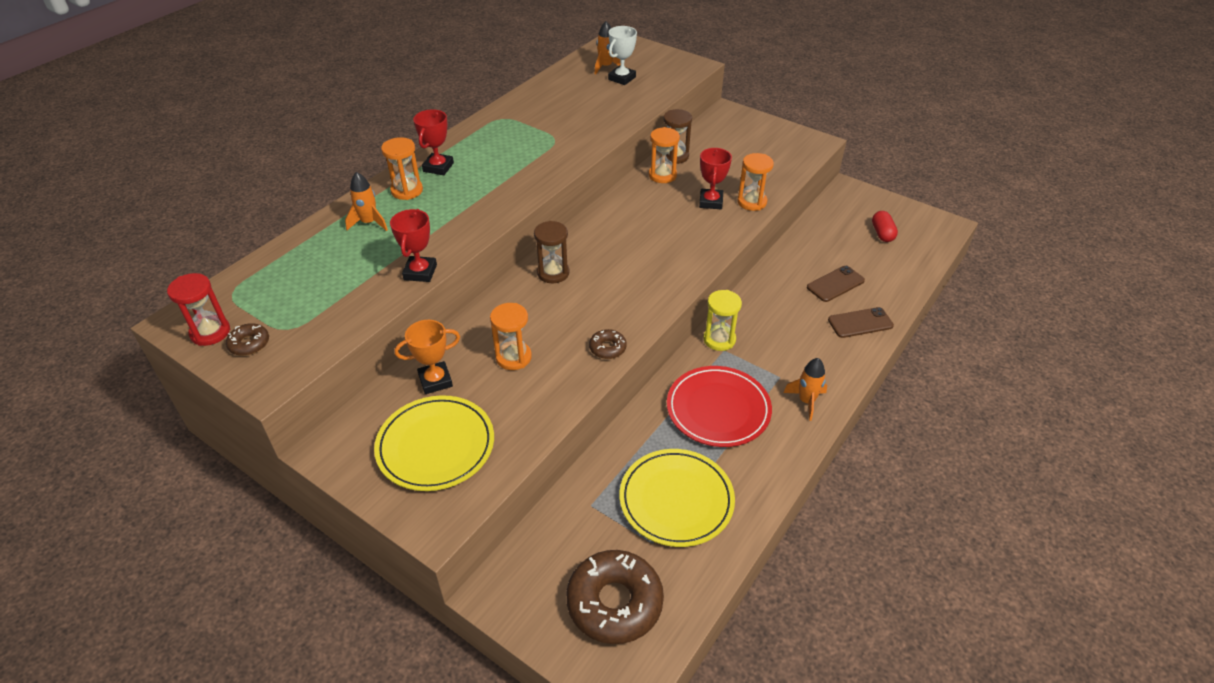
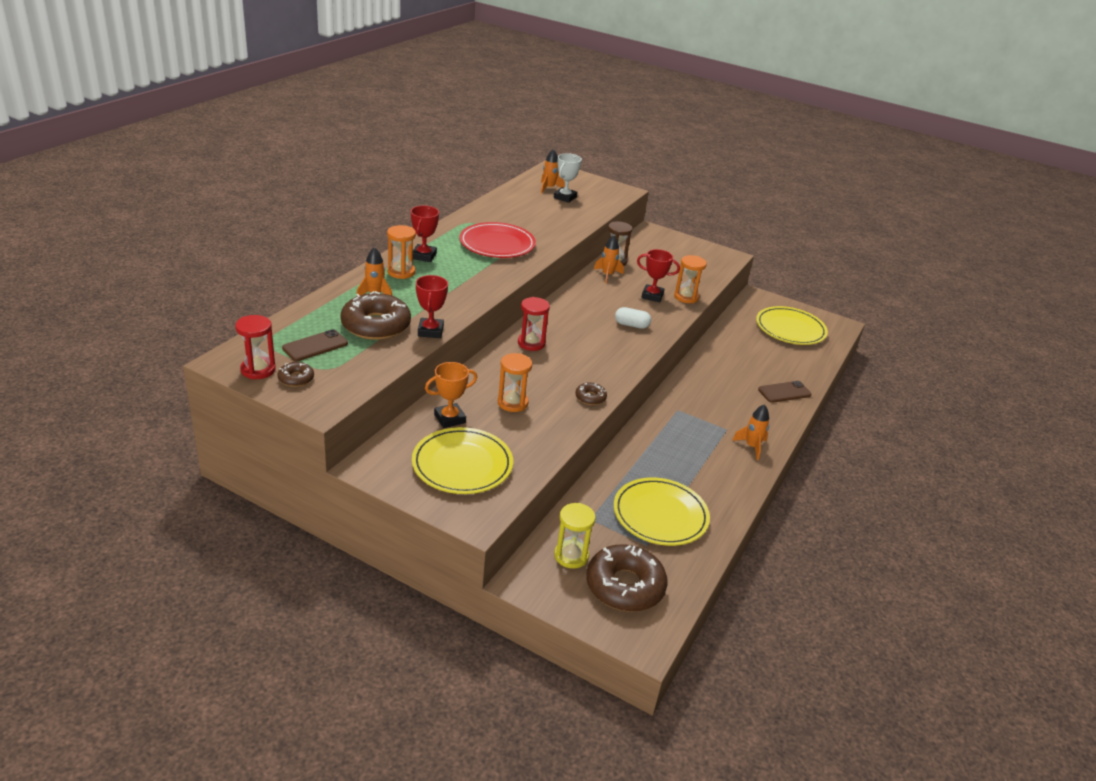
camera: 10 degrees left, 10 degrees down
brown hourglass [534,221,570,283] -> red hourglass [518,297,550,351]
orange hourglass [649,127,680,183] -> orange rocket [594,235,624,284]
red plate [667,366,772,447] -> red plate moved to [459,222,536,258]
red trophy [699,148,732,209] -> red trophy turned 75 degrees counterclockwise [637,249,680,302]
yellow hourglass [703,290,742,351] -> yellow hourglass moved to [554,503,596,569]
brown phone [807,266,865,302] -> brown phone moved to [282,329,348,361]
red capsule [872,211,898,242] -> yellow plate [756,306,828,345]
none -> brown donut [340,291,411,340]
none -> white capsule [615,307,651,329]

